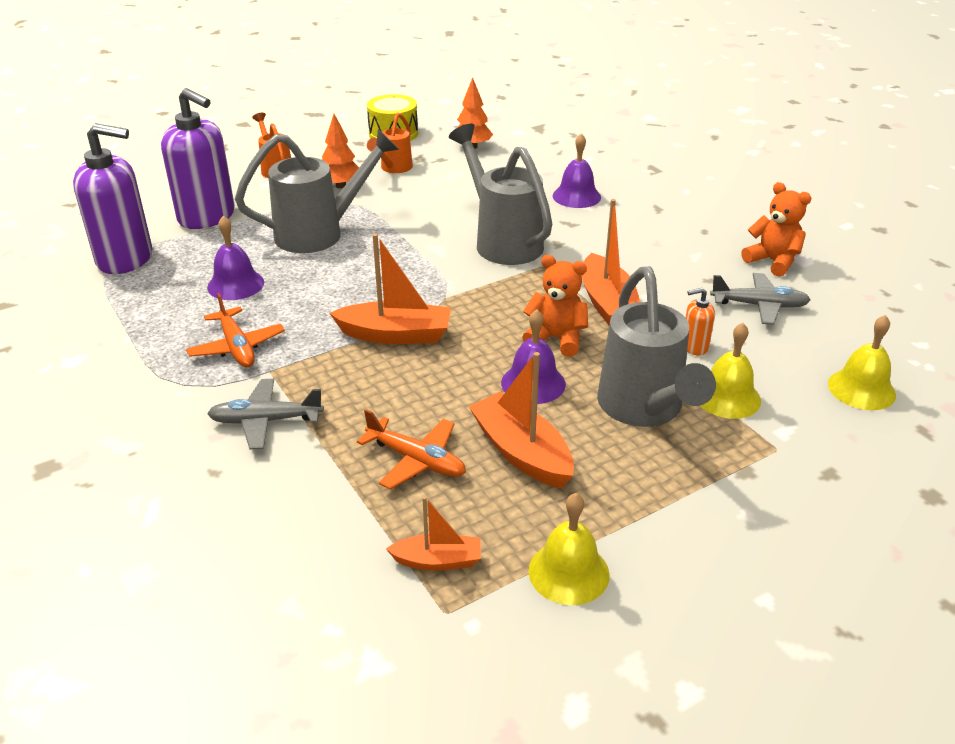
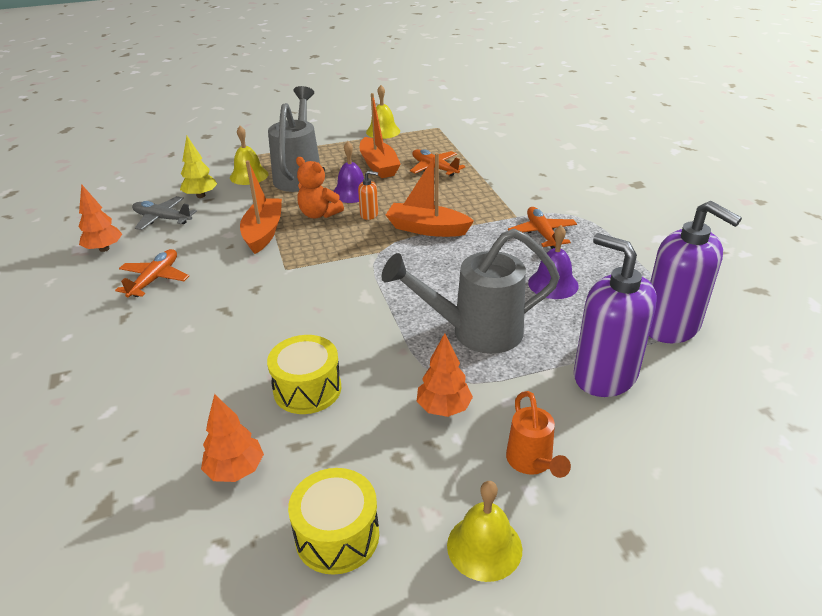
camera: 165 degrees left, 0 degrees up
purple soap dispenser [73,123,152,274] -> purple soap dispenser turned 150 degrees counterclockwise [649,201,742,343]
grey plane [207,379,324,450] -> none
orange watering can [367,113,413,173] -> none
orange boat [386,496,481,571] -> none
grey watering can [449,124,552,265] -> none
purple bell [553,133,601,208] -> none
orange soap dispenser [686,288,715,355] -> orange soap dispenser moved to [358,171,378,220]
orange teddy bear [741,182,811,277] -> orange tree [78,184,122,252]
yellow bell [828,315,896,410] -> yellow bell moved to [447,481,522,582]
none -> orange plane [115,249,189,298]
none -> yellow tree [180,136,217,198]
none -> yellow drum [267,335,341,414]

